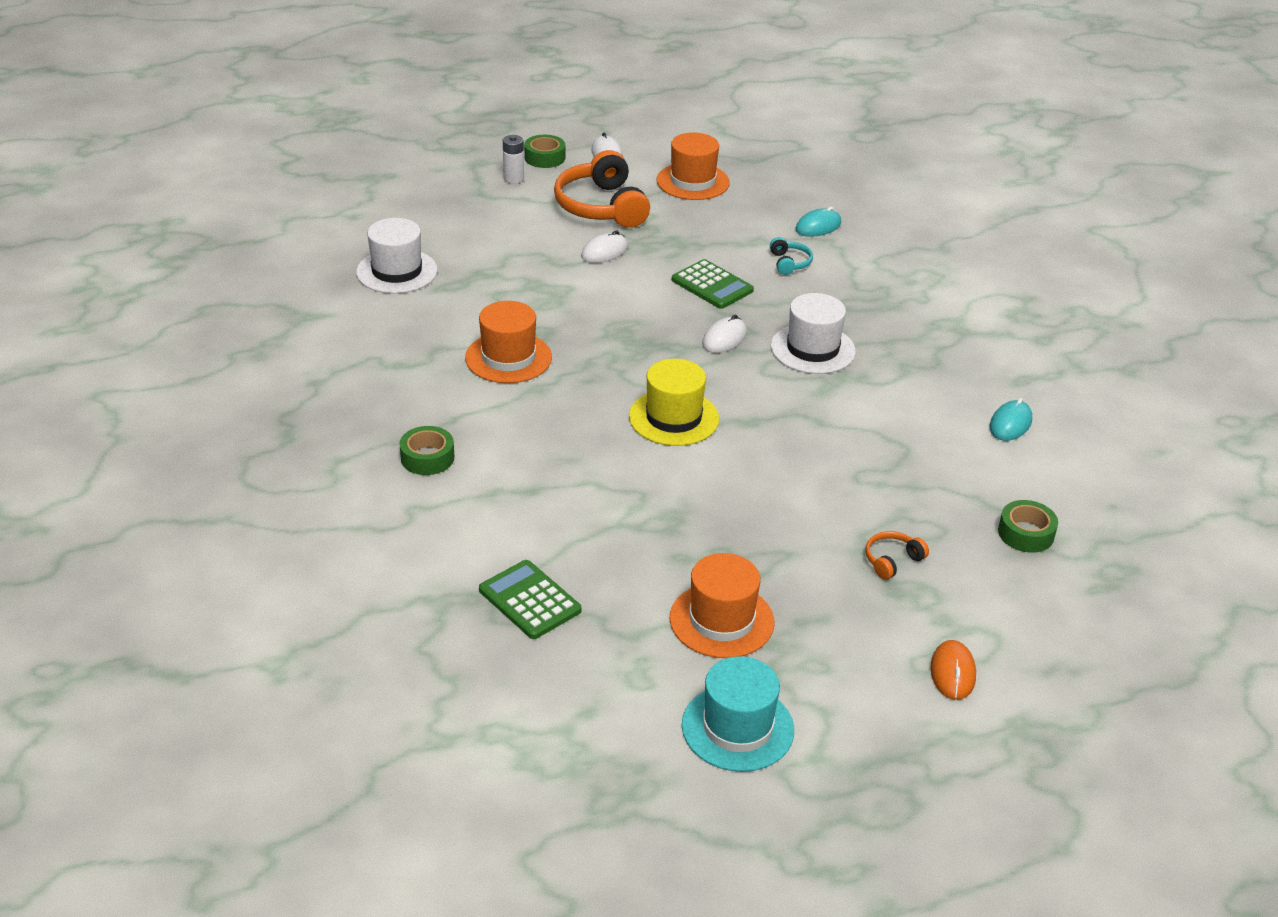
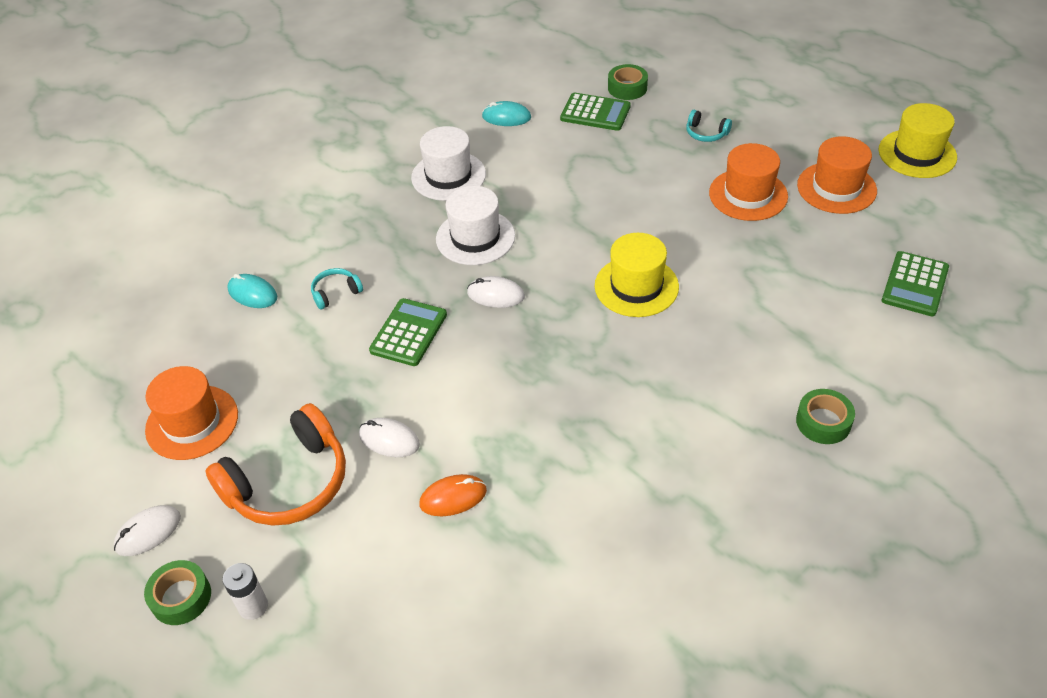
camera: 110 degrees left, 10 degrees up
white hat [356,218,438,294] -> white hat moved to [411,126,486,201]
orange hat [465,301,552,383] -> orange hat moved to [709,143,788,221]
turquoise hat [682,656,794,772] -> yellow hat [879,103,957,178]
orange headphones [865,531,929,580] -> turquoise headphones [686,110,732,142]
orange mouse [930,640,976,700] -> orange mouse moved to [419,474,487,516]
none -> green calculator [560,93,631,131]

